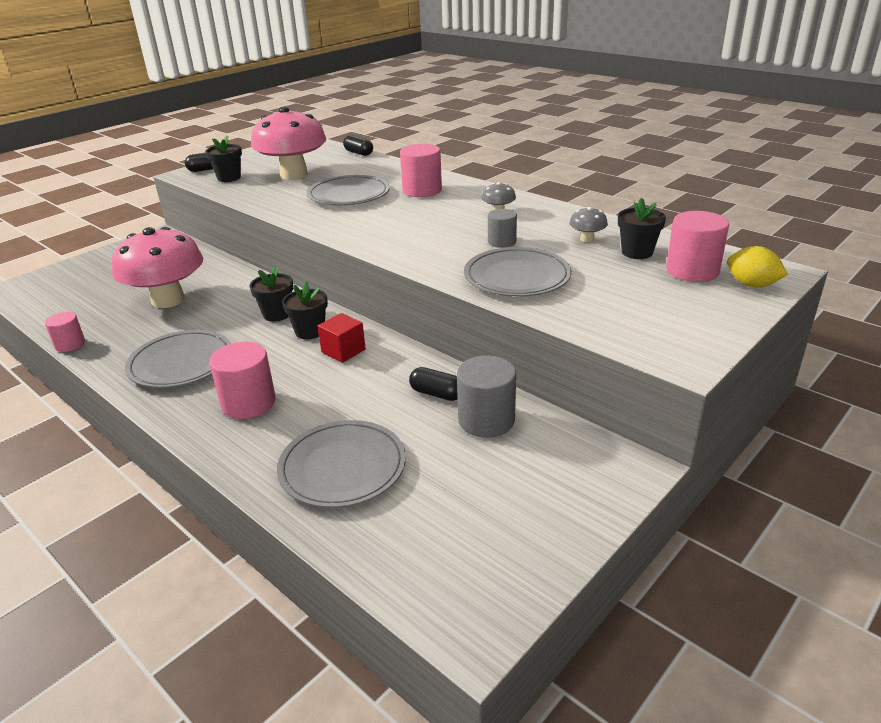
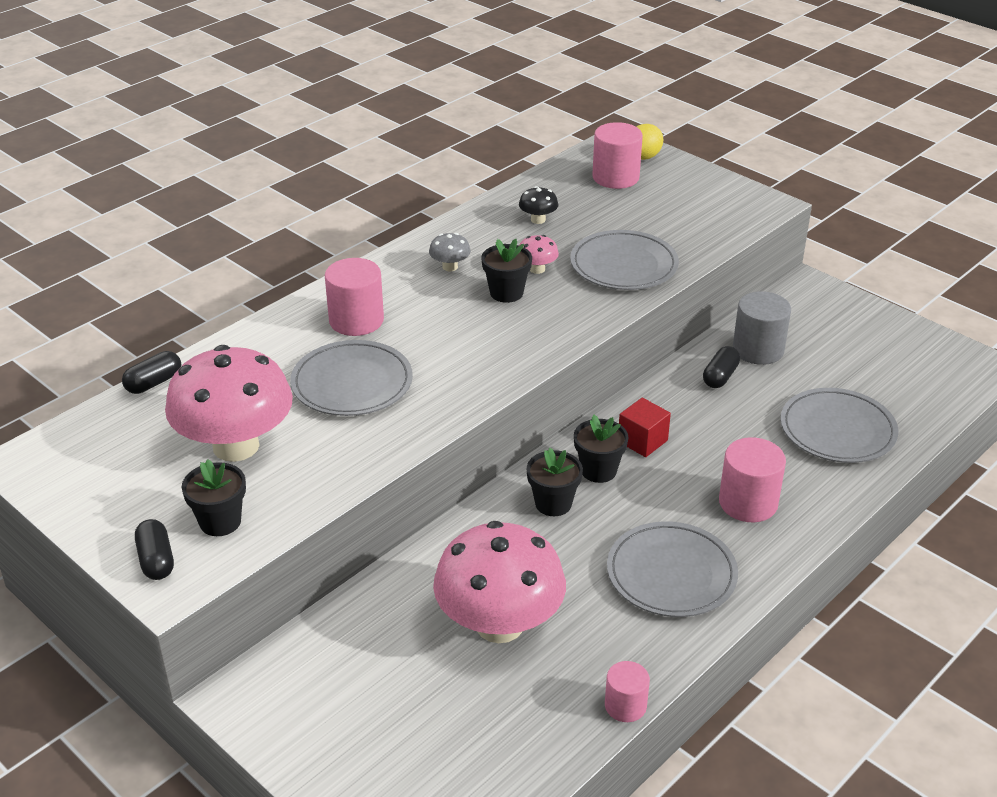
camera: 90 degrees left, 5 degrees up
grey cylinder [488,209,517,248] -> pink mushroom [519,235,559,274]
grey mushroom [569,207,608,242] -> black mushroom [519,186,558,224]
black flower pot [618,197,666,259] -> black flower pot moved to [481,239,532,303]

